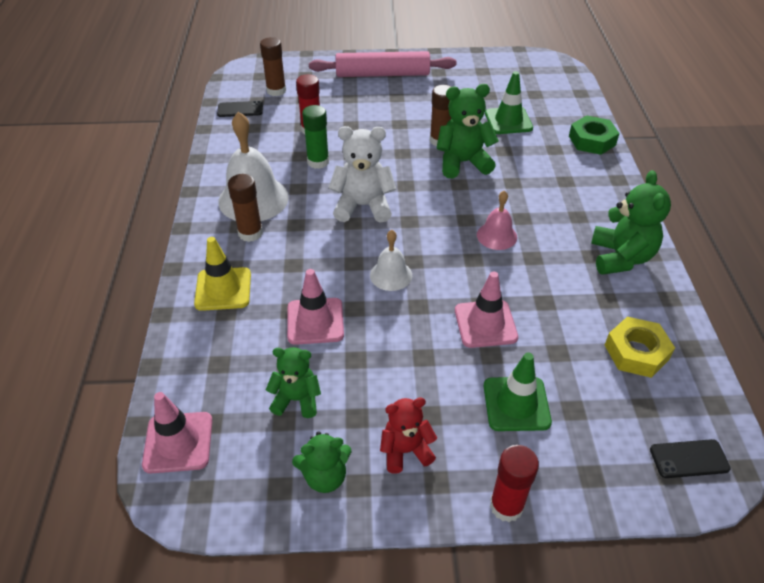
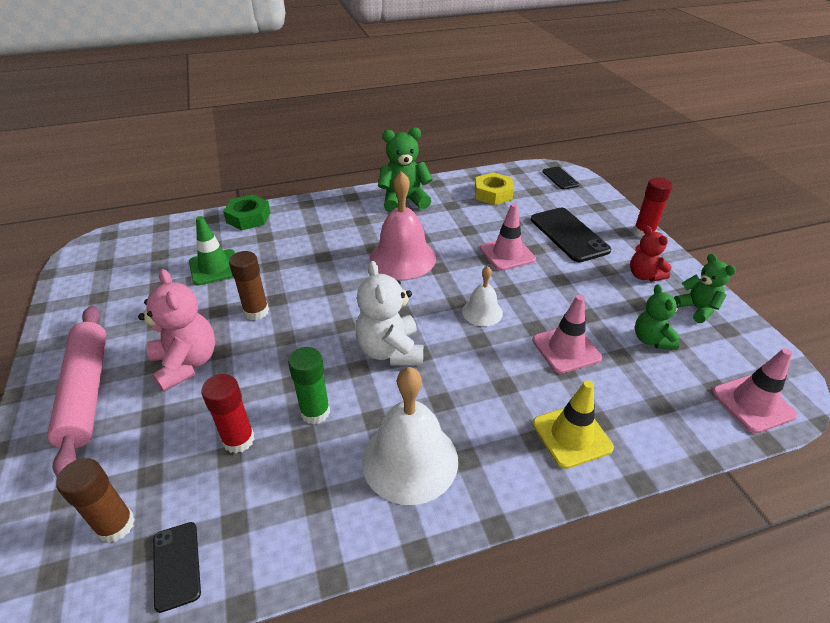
camera: 105 degrees left, 5 degrees down
brown glue stick [228,174,263,242] -> none
green teddy bear [437,84,499,178] -> none
pink bell [477,190,517,250] -> pink bell [370,171,436,279], size x1.83
green traffic cone [484,353,552,431] -> black phone [531,208,611,262]
none -> pink teddy bear [138,269,215,392]

